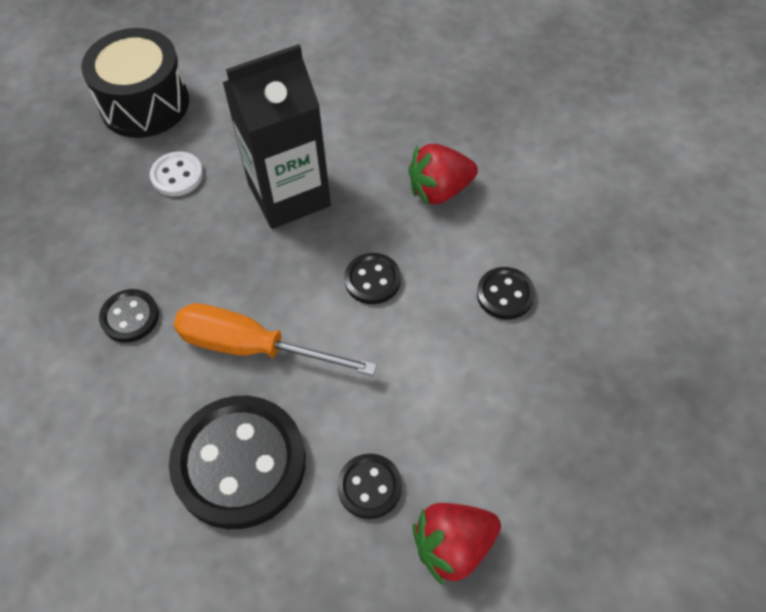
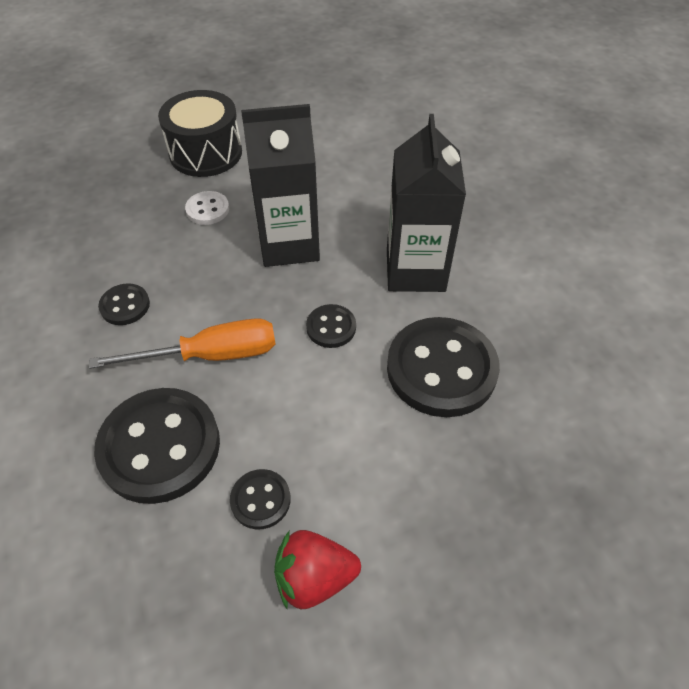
camera: 15 degrees right, 5 degrees down
orange screwdriver [174,303,377,376] -> orange screwdriver turned 135 degrees clockwise [89,318,276,369]
red strawberry [408,144,478,206] -> black carton [387,114,466,292]
black button [477,267,535,320] -> black button [387,317,500,417], size x2.10

